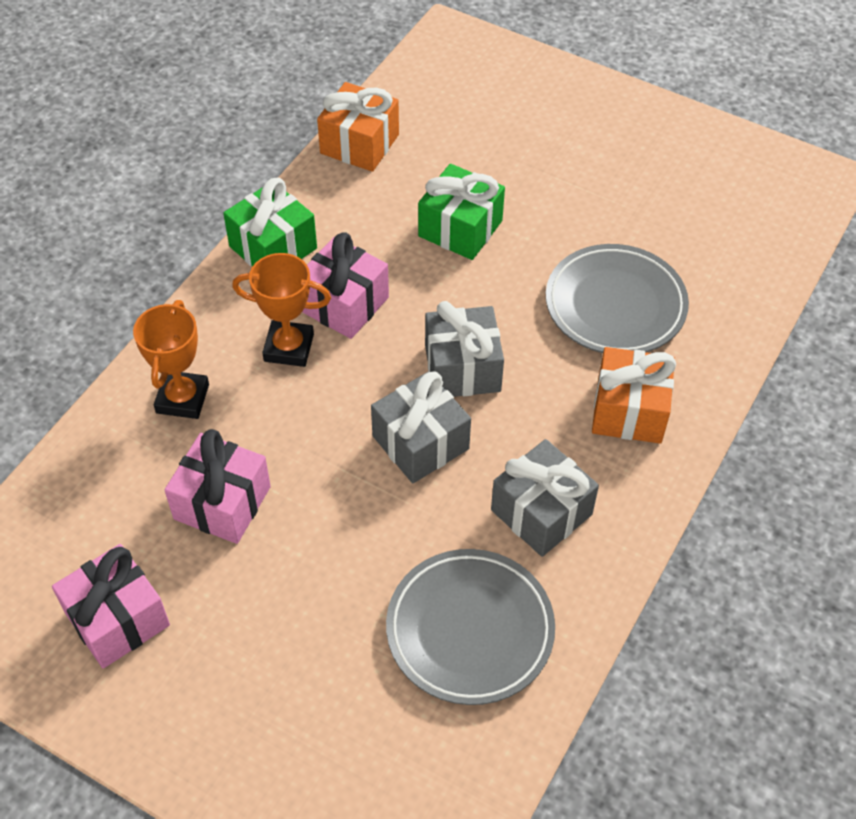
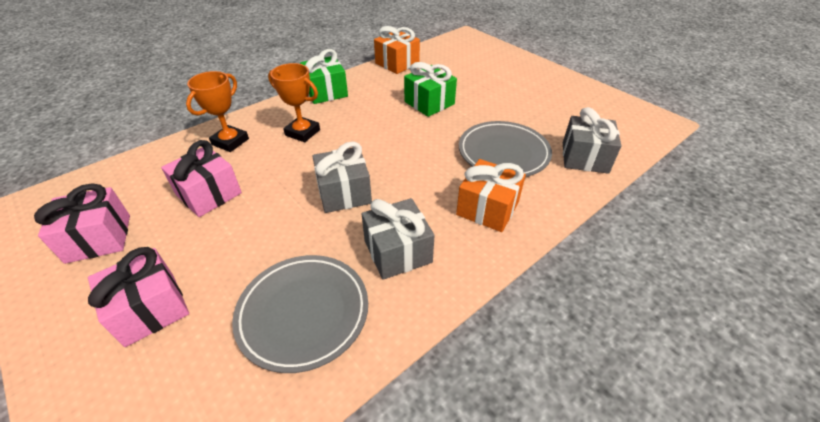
camera: 20 degrees right, 10 degrees down
pink gift [302,232,389,339] -> pink gift moved to [88,247,189,347]
grey gift [425,301,504,397] -> grey gift moved to [563,107,622,174]

